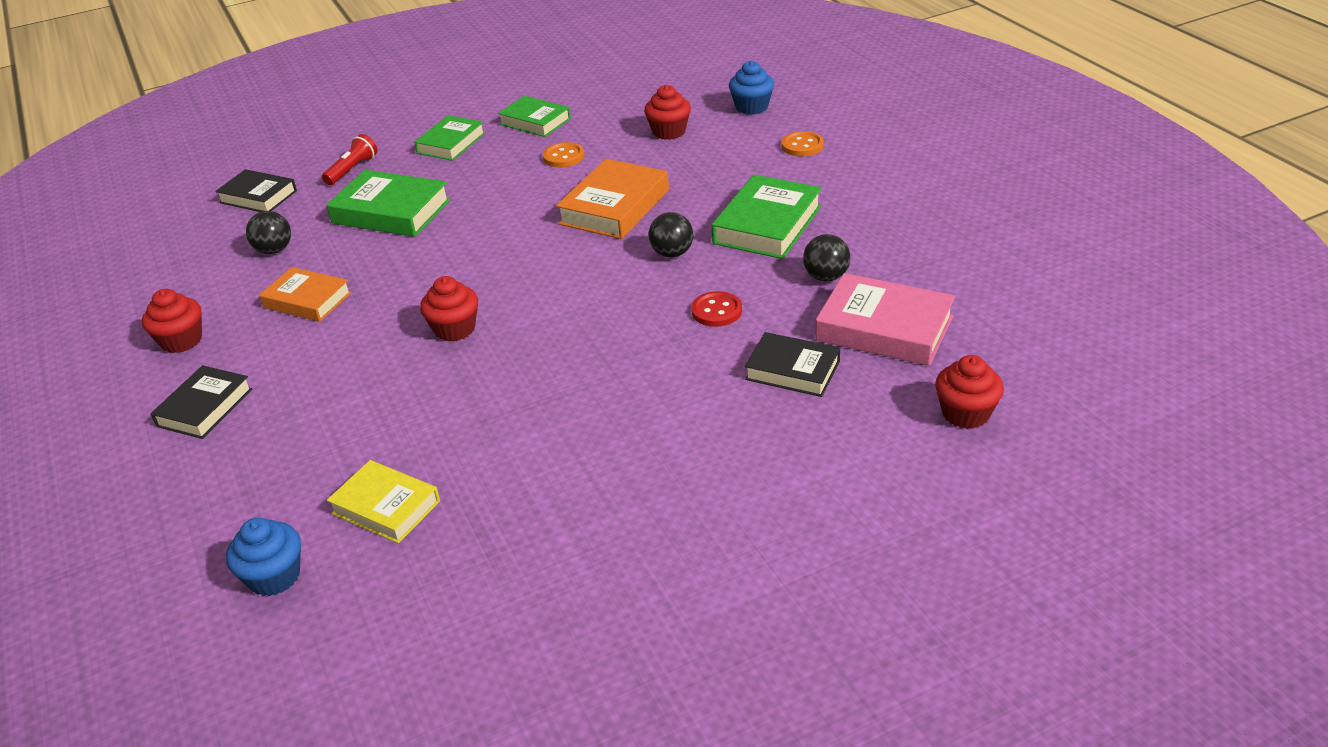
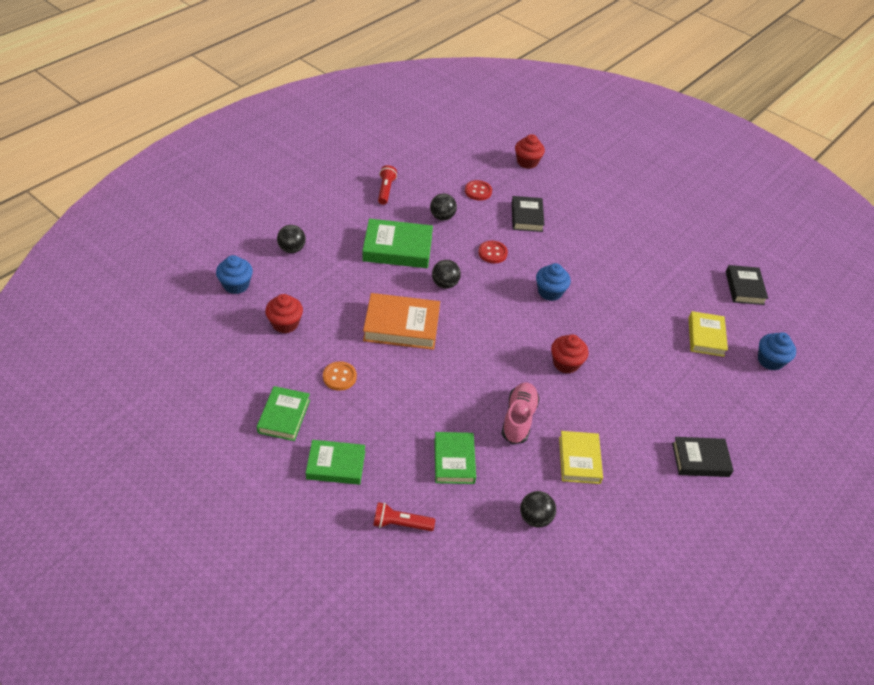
camera: 120 degrees left, 10 degrees up
red cupcake [142,289,202,353] -> none
black book [215,169,297,212] -> black book moved to [726,265,768,305]
orange book [259,267,352,322] -> yellow book [559,431,603,484]
green book [326,170,450,237] -> green book [434,432,476,484], size x0.66
orange button [781,131,824,156] -> black ball [277,225,306,253]
pink book [815,273,955,366] -> red button [465,180,492,201]
none -> red flashlight [378,165,397,205]
none -> pink shoe [501,382,540,445]
none -> blue cupcake [536,263,571,301]

